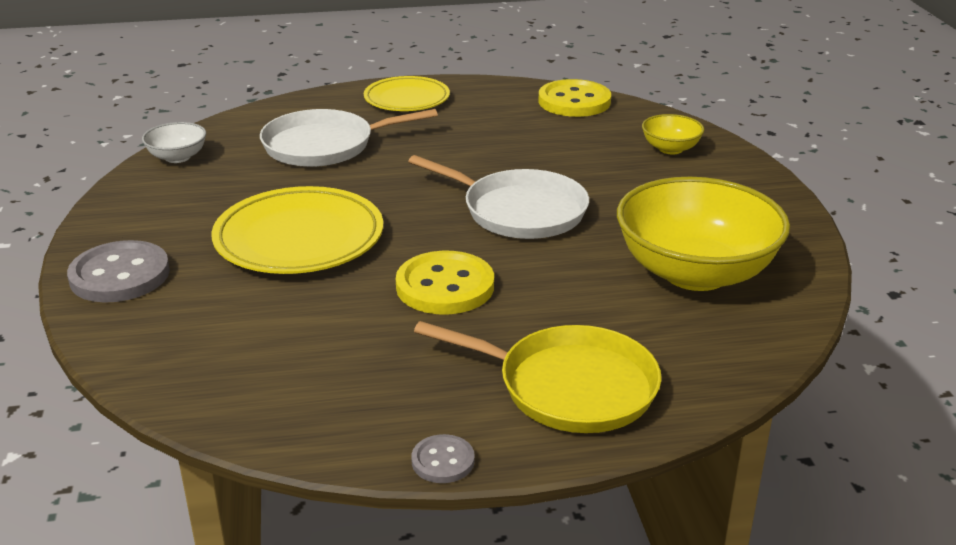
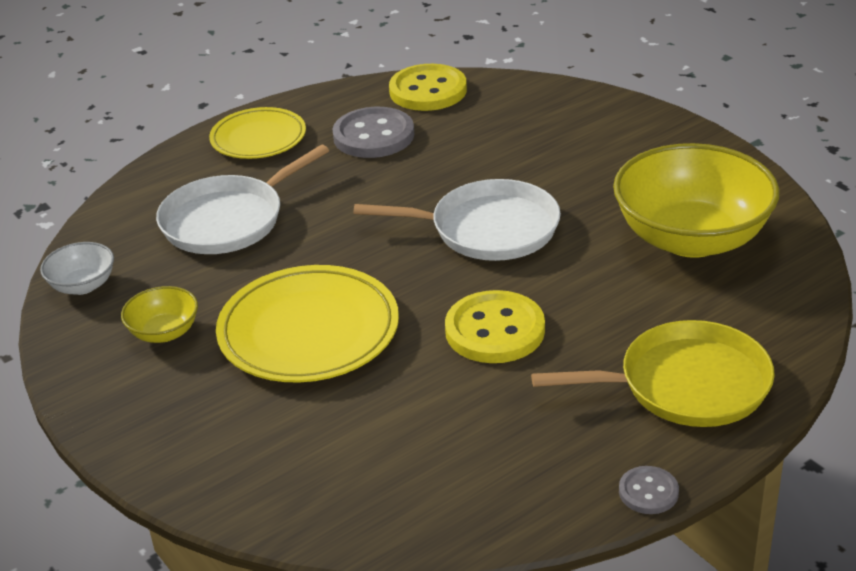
camera: 25 degrees left, 5 degrees up
grey button [67,240,170,303] -> grey button moved to [332,107,414,158]
yellow bowl [642,114,704,154] -> yellow bowl moved to [121,286,198,343]

